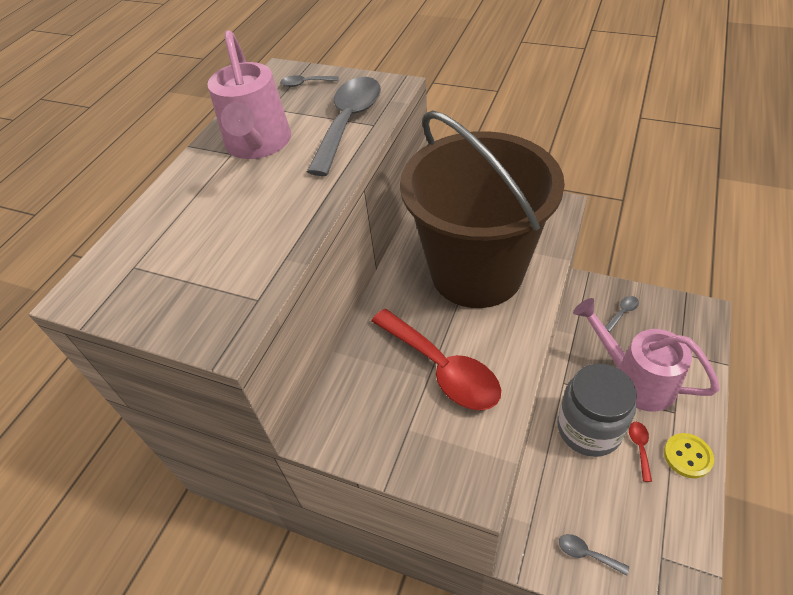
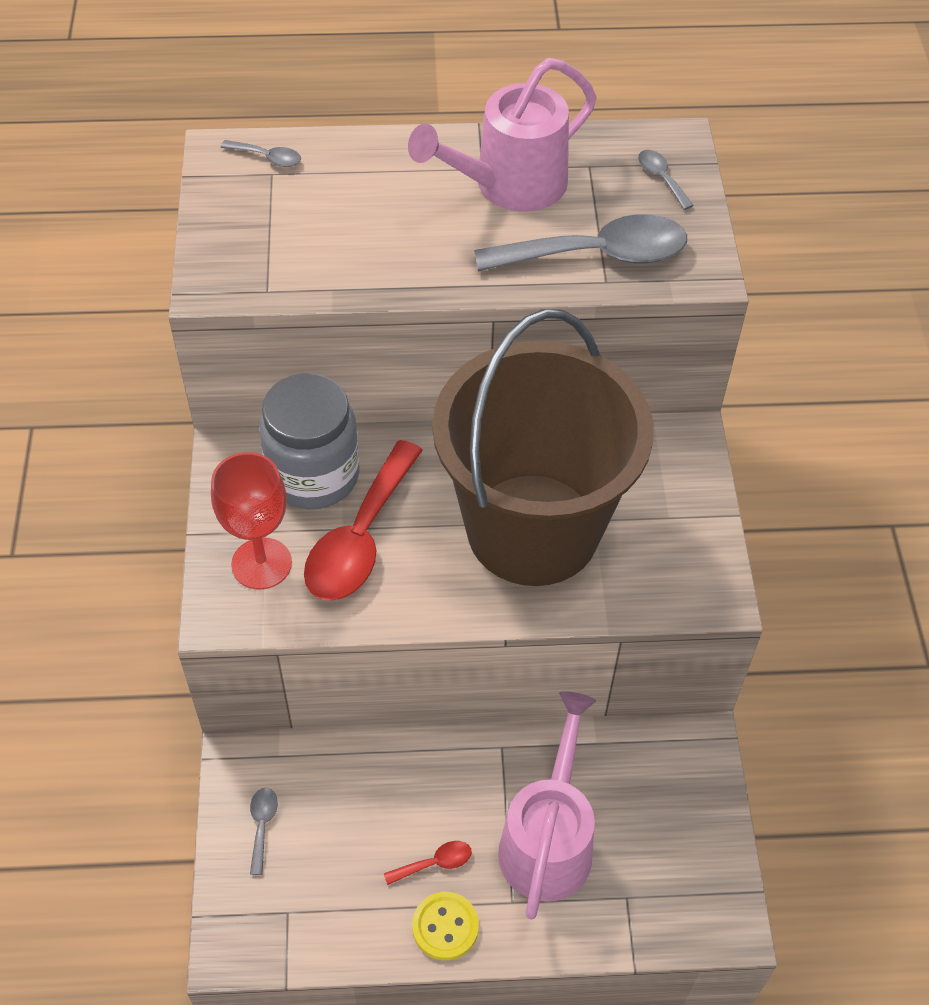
camera: 60 degrees right, 5 degrees up
grey jar [557,363,637,457] -> grey jar moved to [259,373,360,509]
grey spoon [605,296,639,332] -> grey spoon moved to [221,140,301,167]
none -> red goblet [211,452,292,590]

